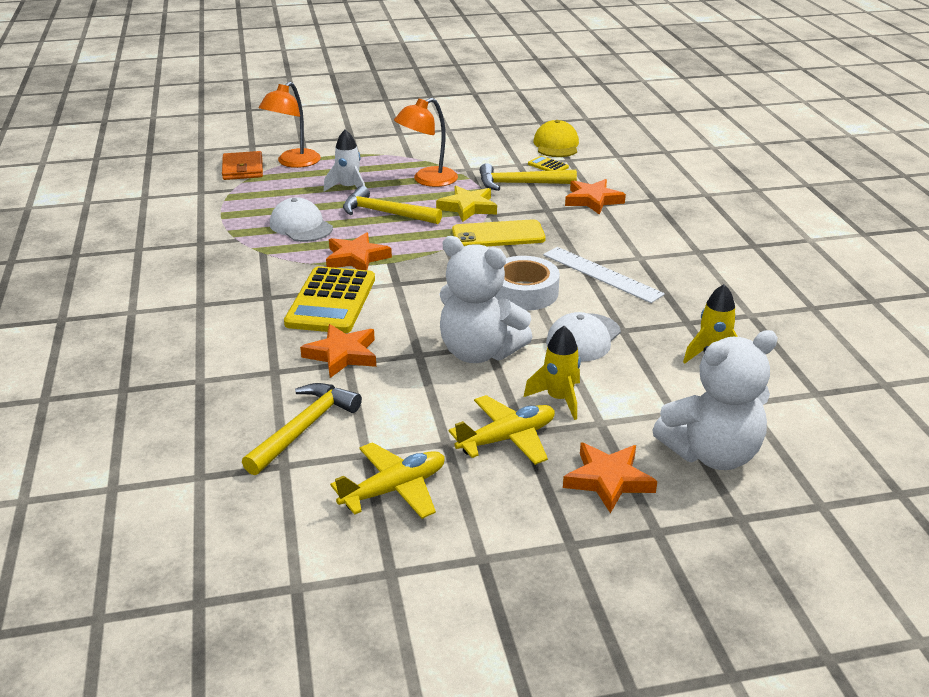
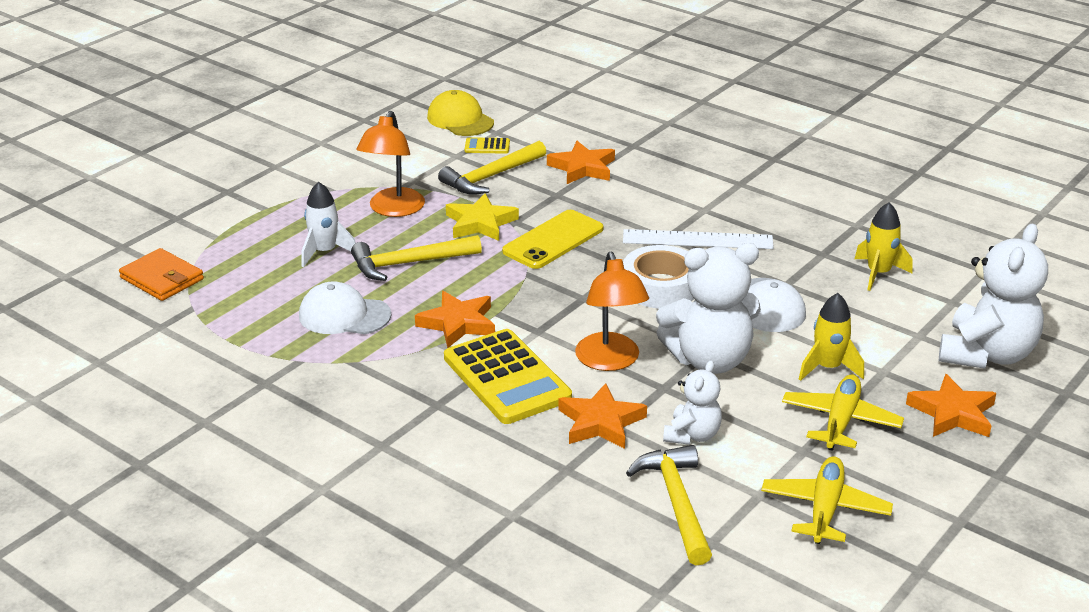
camera: 40 degrees left, 0 degrees up
orange lamp [259,82,321,168] -> orange lamp moved to [575,252,649,371]
none -> white teddy bear [663,360,722,445]

